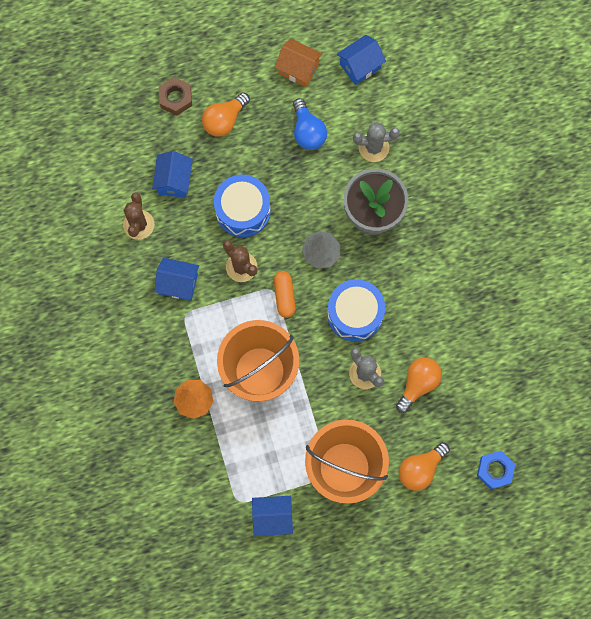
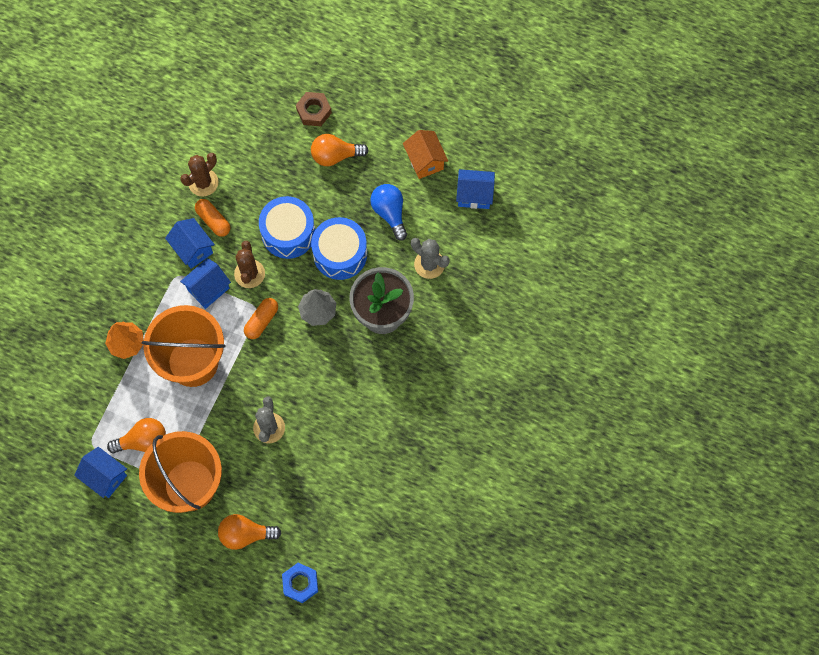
camera: 40 degrees right, 5 degrees down
blue house [152,151,193,198] -> blue house moved to [180,258,231,309]
blue light bulb [293,98,327,150] -> blue light bulb turned 135 degrees clockwise [370,184,407,241]
blue drum [327,279,385,342] -> blue drum moved to [311,217,367,280]
orange light bulb [396,357,442,413] -> orange light bulb moved to [107,418,166,453]
none -> orange capsule [195,199,230,237]

